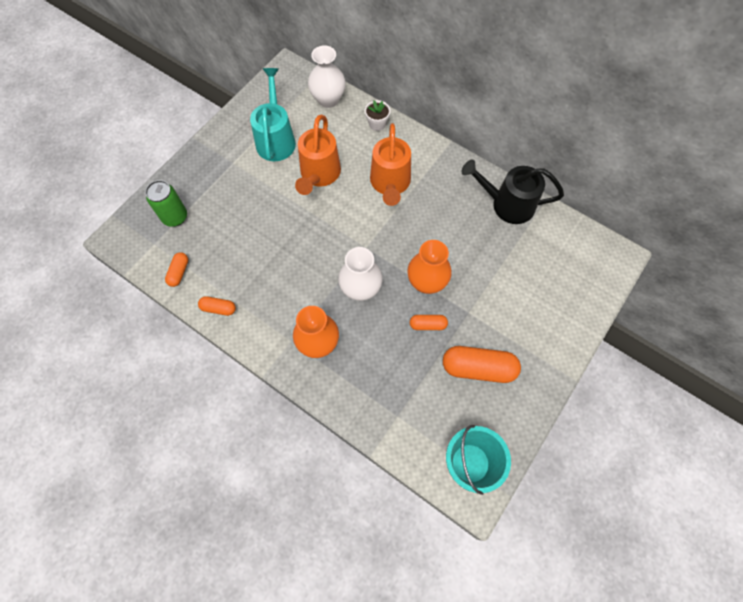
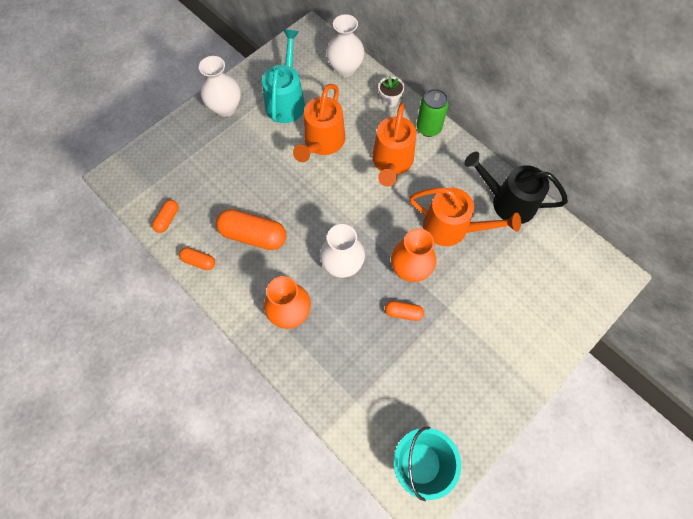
camera: 10 degrees right, 0 degrees up
green can [145,180,187,227] -> green can moved to [416,89,449,137]
orange capsule [443,346,521,383] -> orange capsule moved to [216,209,286,250]
none -> white vase [199,56,241,117]
none -> orange watering can [410,188,521,246]

